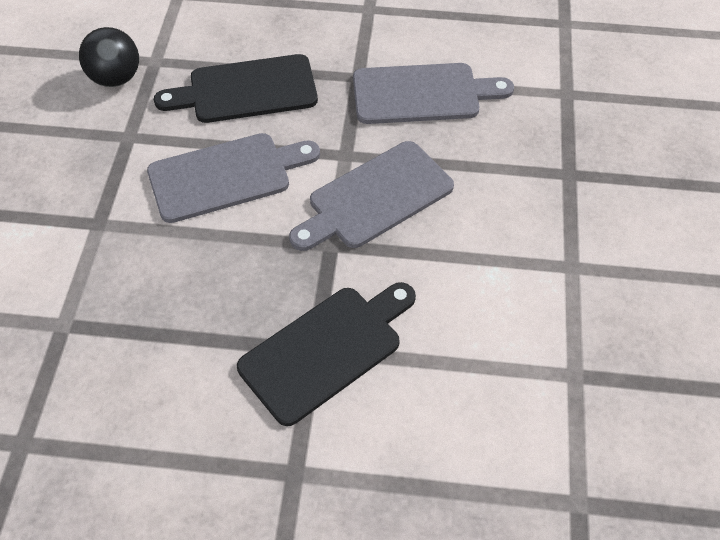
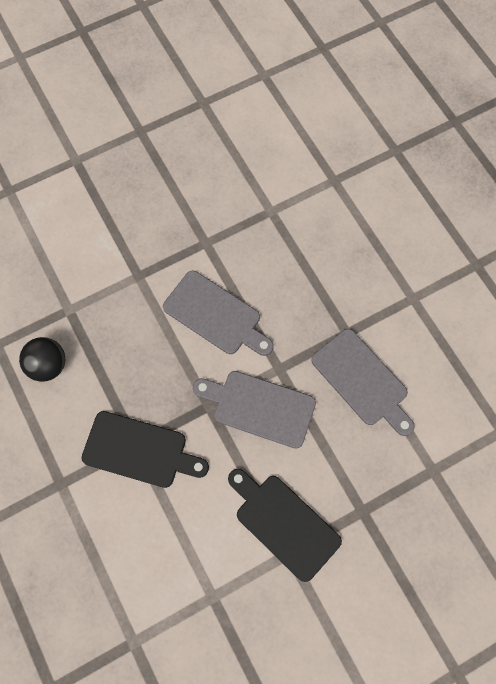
camera: 55 degrees right, 15 degrees up
black ball [79,27,139,87] -> black ball moved to [19,337,65,382]
black cutting board [154,54,318,123] -> black cutting board moved to [228,469,342,582]

